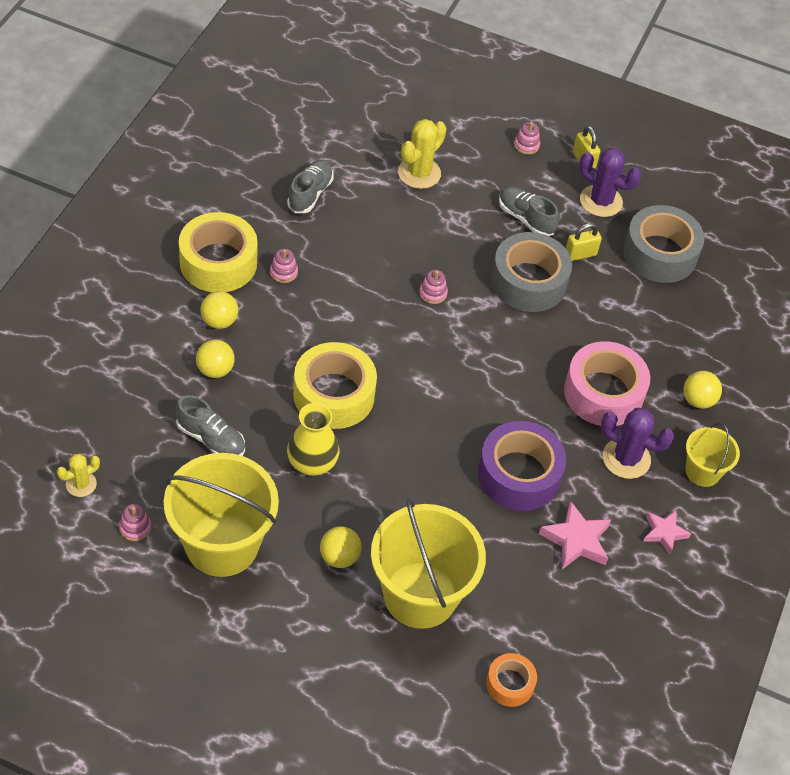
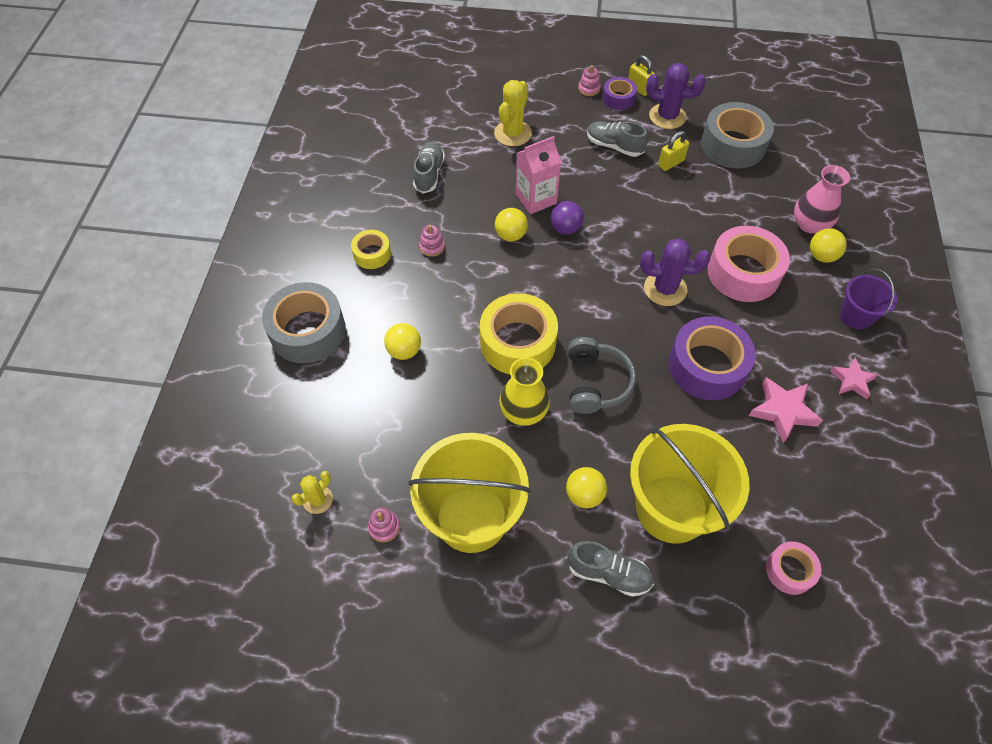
camera: 10 degrees left, 5 degrees up
grey shoe [176,395,245,456] -> grey shoe moved to [567,541,654,597]
yellow tape [179,212,258,292] -> yellow tape [351,230,391,269], size x0.53
yellow ball [201,291,238,329] -> yellow ball moved to [495,208,528,241]
pink stacking toy [419,270,448,304] -> purple ball [551,201,584,235]
orange tape [486,653,537,707] -> pink tape [766,542,821,595]
grey tape [491,232,572,312] -> grey tape moved to [262,282,346,363]
purple cactus [601,408,675,479] -> purple cactus moved to [640,238,710,306]
yellow bucket [686,423,740,487] -> purple bucket [840,269,897,330]
none -> pink carton [516,136,561,214]
none -> grey headphones [568,337,636,414]
none -> purple tape [602,77,637,110]
none -> pink vase [794,165,850,234]

